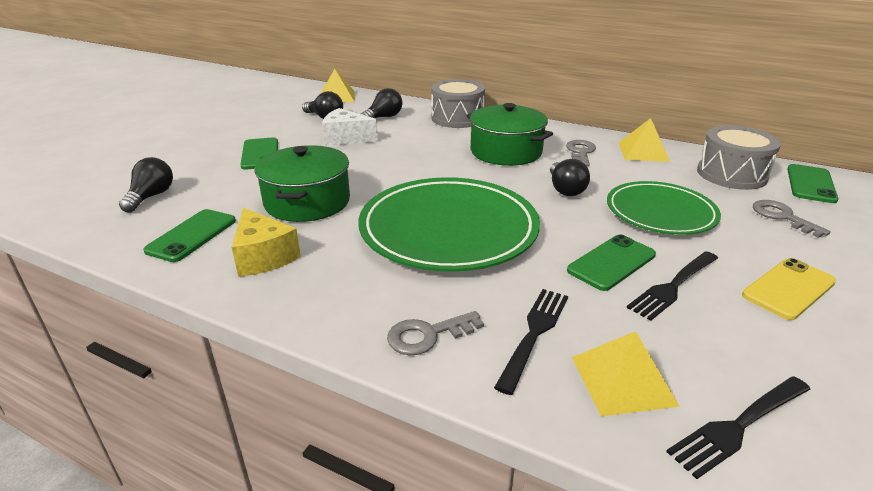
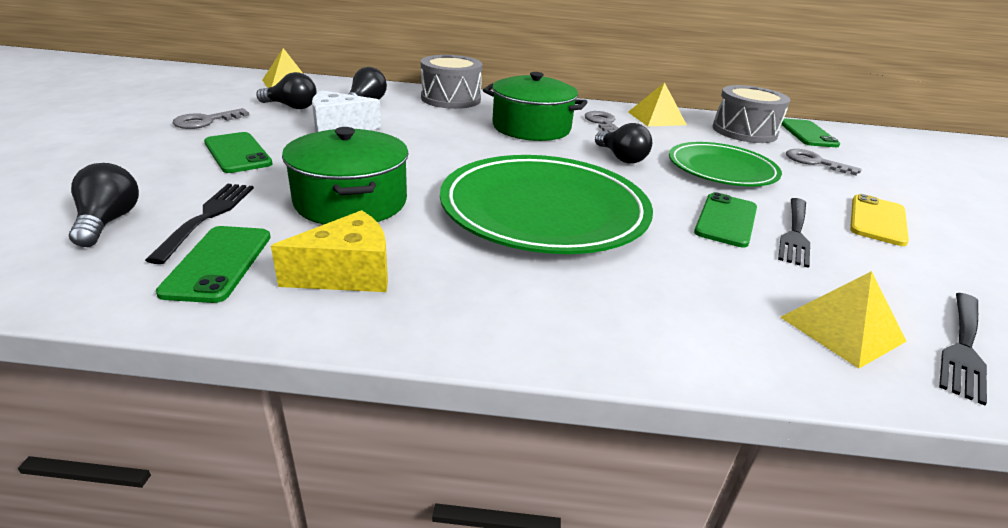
camera: 25 degrees left, 0 degrees up
yellow cheese [231,208,301,277] -> yellow cheese turned 60 degrees counterclockwise [271,210,388,292]
grey key [387,311,484,355] -> grey key moved to [173,108,249,129]
black fork [494,289,568,395] -> black fork moved to [145,184,254,264]

